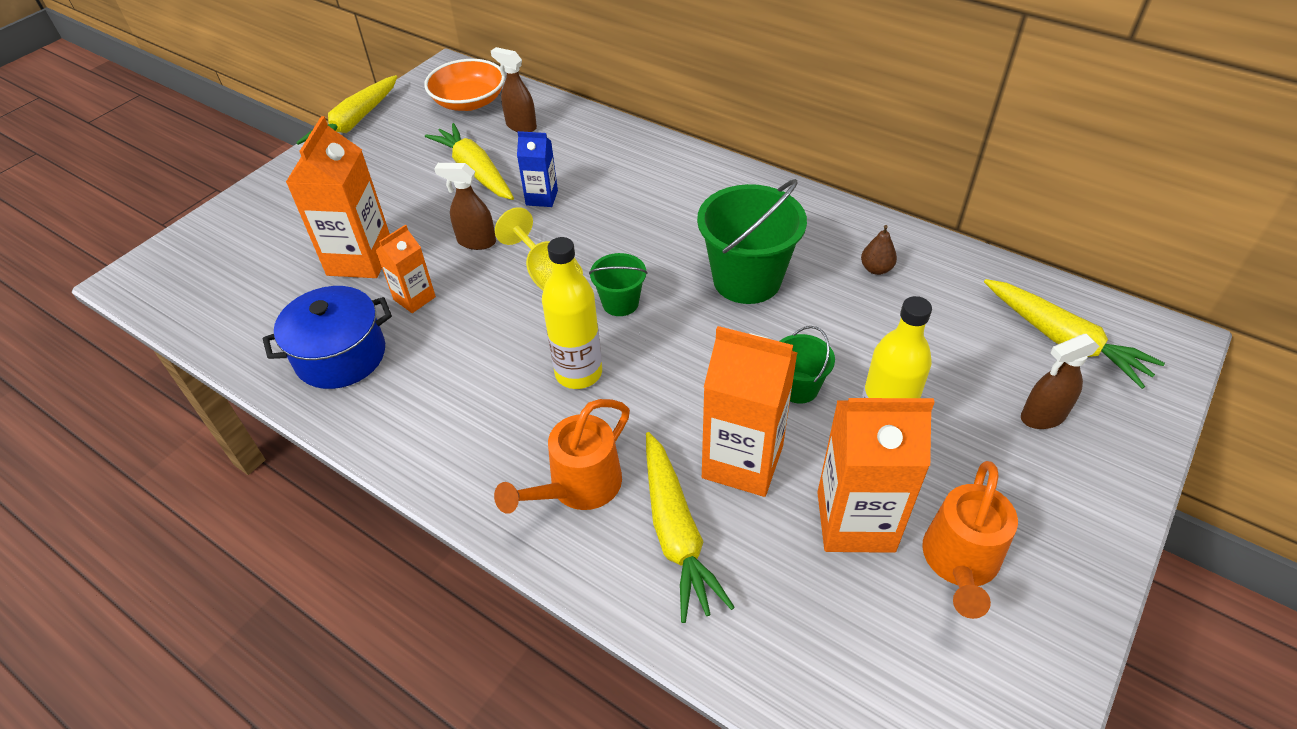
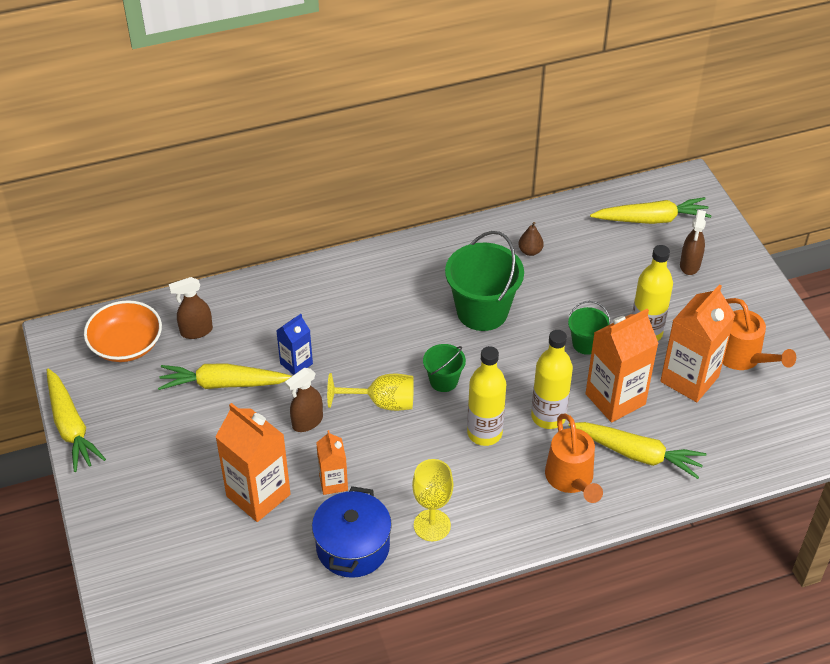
camera: 55 degrees left, 0 degrees up
none -> yellow goblet [412,459,453,541]
none -> yellow bottle [531,330,573,429]

